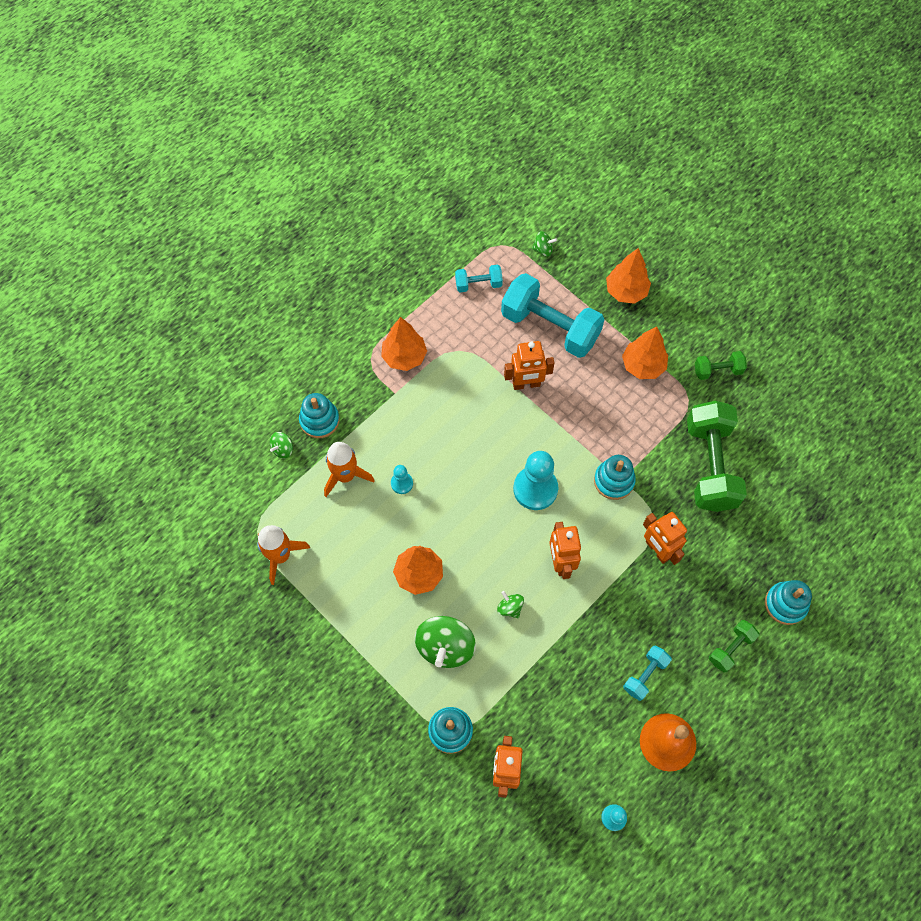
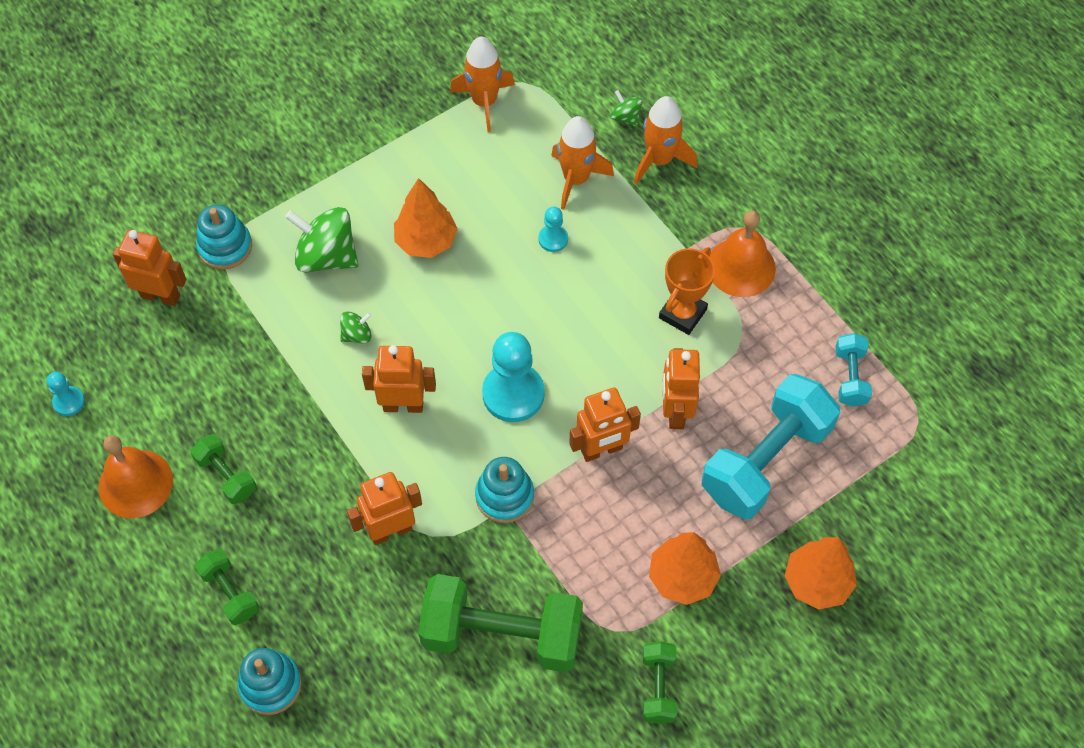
camera: 100 degrees right, 5 degrees down
turquoise stacking toy [299,393,339,438] -> orange rocket [634,96,698,184]
orange tree [381,317,427,371] -> orange bell [709,211,776,297]
green spinning top [532,231,557,257] -> none
turquoise dumbbell [623,645,672,701] -> green dumbbell [190,434,256,504]
none -> orange robot [569,387,641,462]
none -> orange trophy [659,247,715,335]

